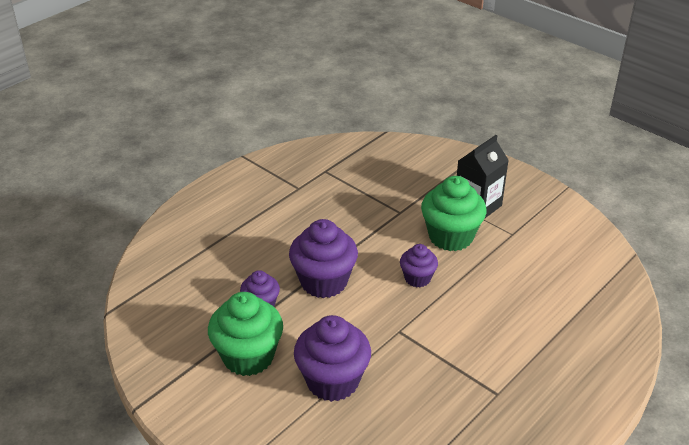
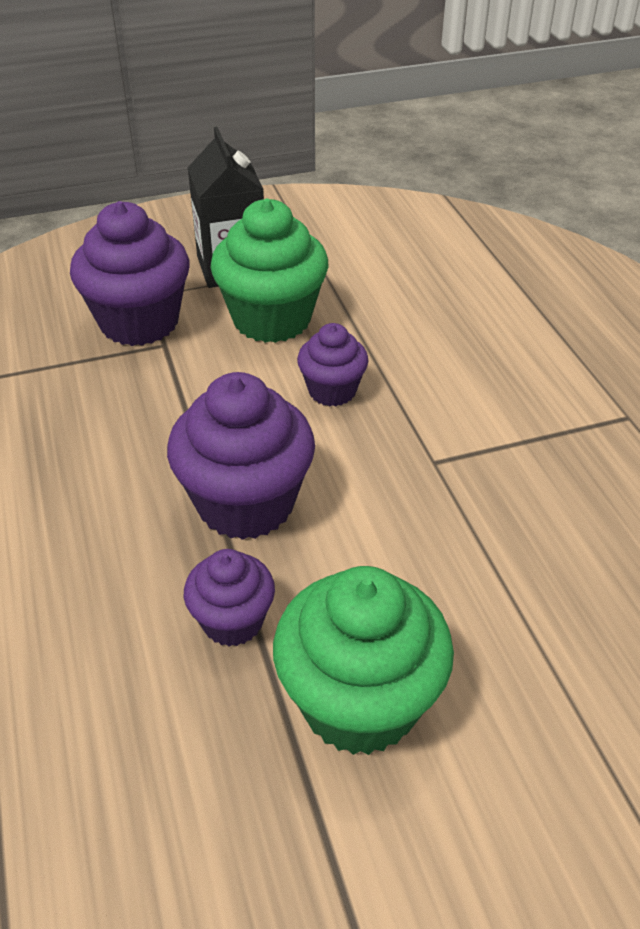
camera: 60 degrees left, 5 degrees up
purple cupcake [294,315,371,402] -> purple cupcake moved to [70,201,189,346]

